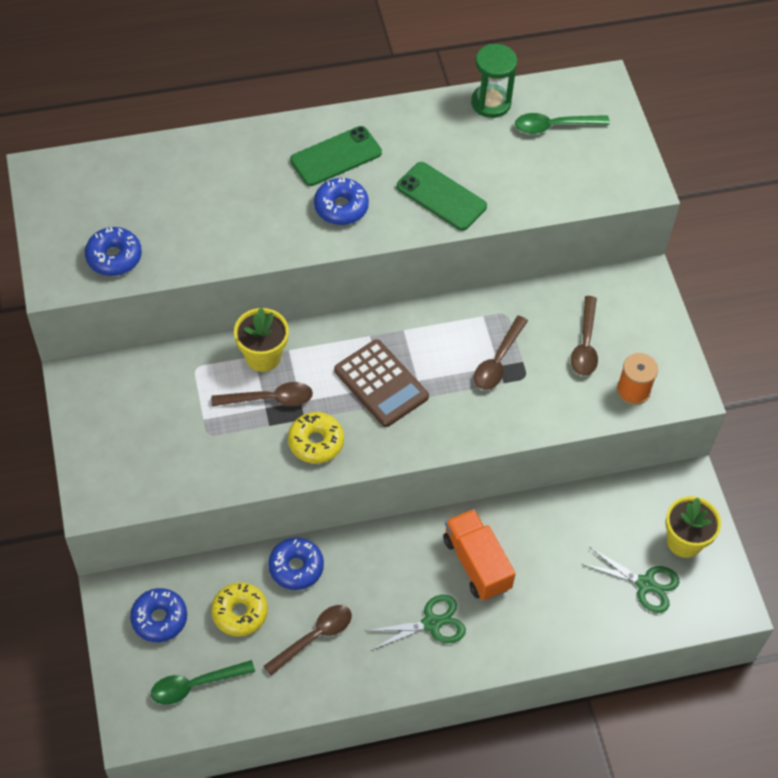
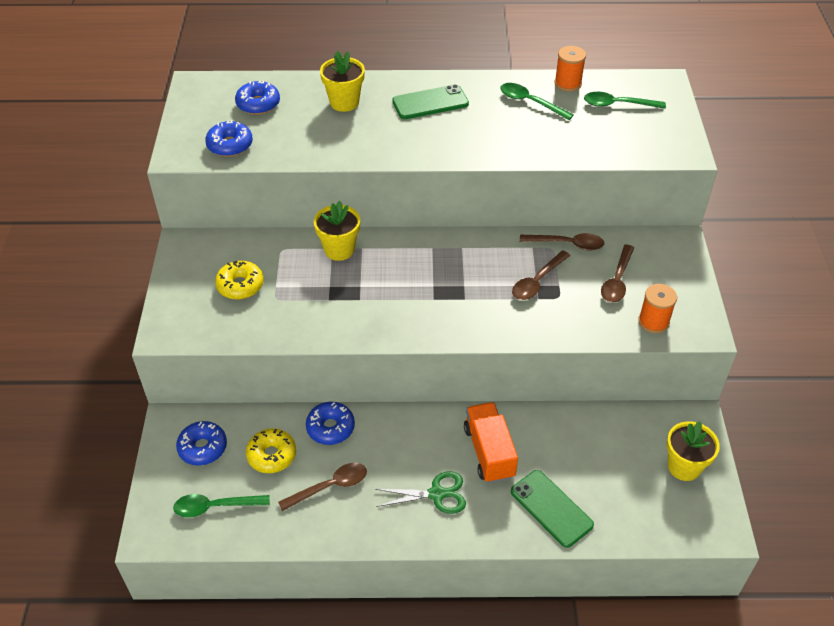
camera: 15 degrees right, 10 degrees down
brown spoon [211,382,313,406] -> brown spoon moved to [520,233,605,251]
yellow donut [288,412,344,464] -> yellow donut moved to [215,261,264,299]
blue donut [314,178,369,225] -> blue donut moved to [235,80,280,115]
brown calculator [334,339,429,427] -> none
green phone [397,162,487,231] -> green phone moved to [511,470,594,548]
green hourglass [471,44,517,118] -> orange spool [555,46,586,92]
green scissors [581,547,680,613] -> none
none -> yellow flower pot [320,51,365,112]
none -> green spoon [500,83,573,120]

